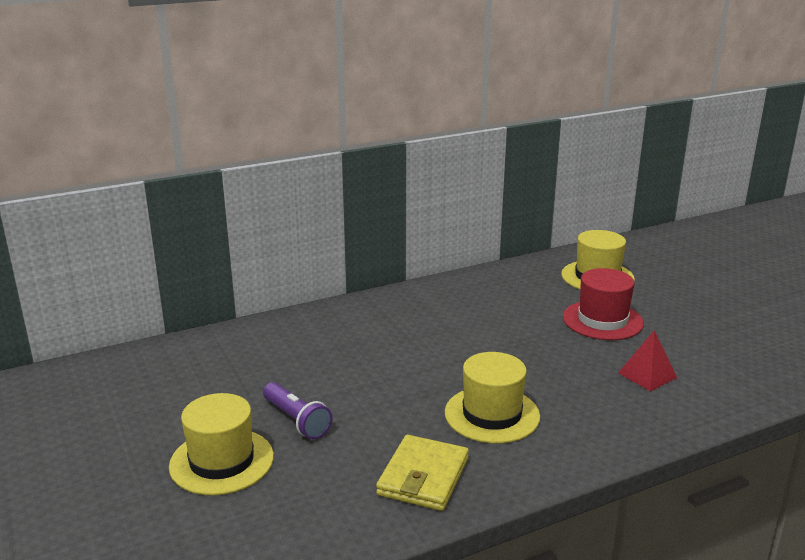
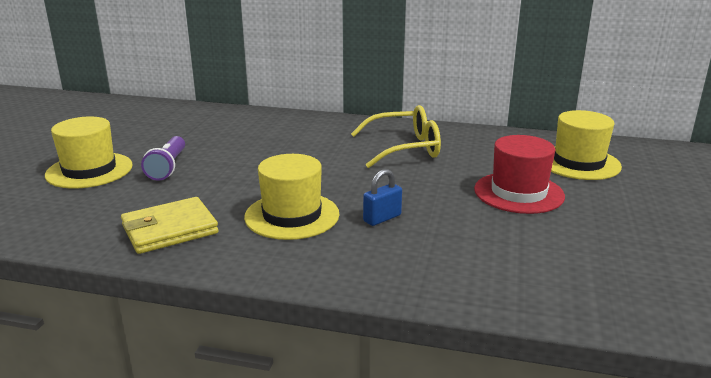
camera: 40 degrees right, 0 degrees up
red pyramid [618,330,677,391] -> none
none -> yellow glasses [351,105,441,168]
none -> blue padlock [363,169,402,226]

